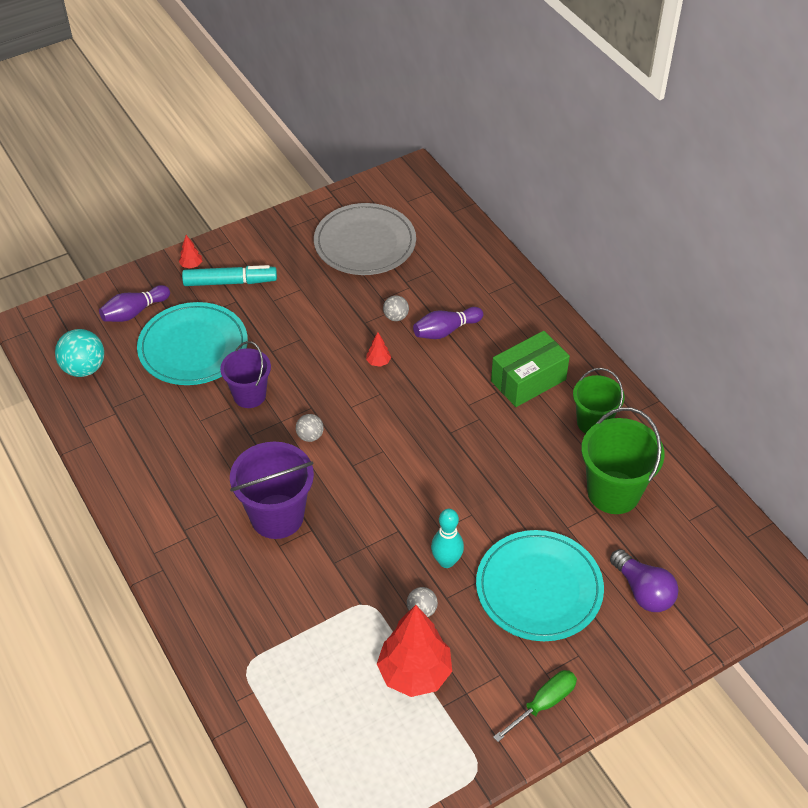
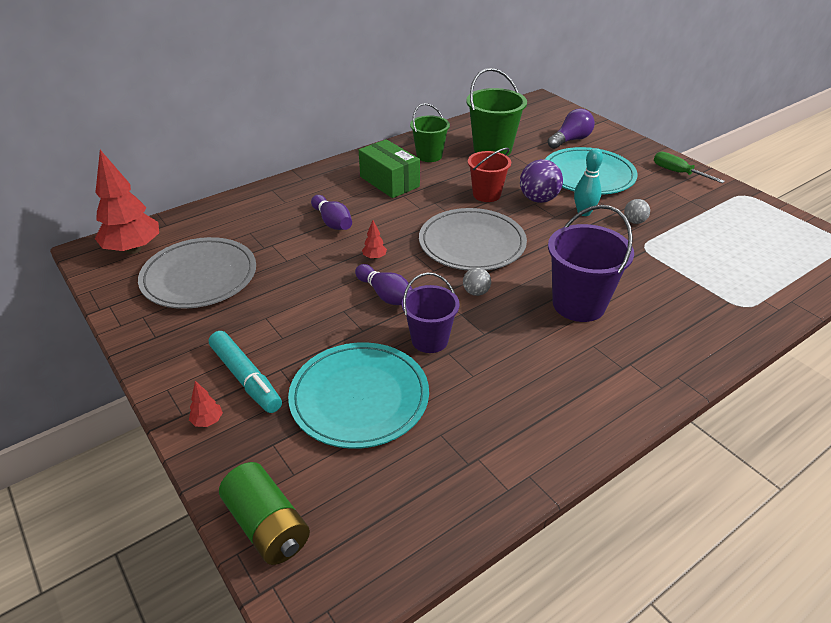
camera: 95 degrees left, 10 degrees down
turquoise ball [55,329,104,377] -> none
purple bowling pin [99,285,170,322] -> purple bowling pin moved to [355,264,412,305]
turquoise marker [182,265,277,286] -> turquoise marker turned 150 degrees clockwise [209,331,282,413]
red tree [377,605,452,697] -> red tree moved to [95,150,159,254]
grey ball [383,295,409,321] -> none
none -> green battery [219,462,310,565]
none -> grey plate [419,208,527,271]
none -> red bucket [468,148,511,202]
none -> purple ball [520,159,563,203]

